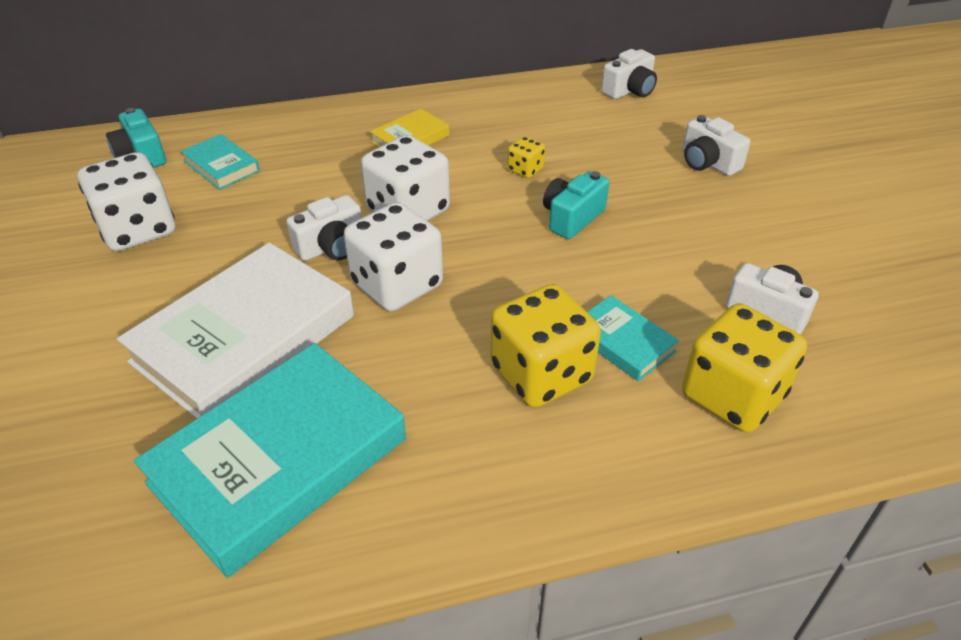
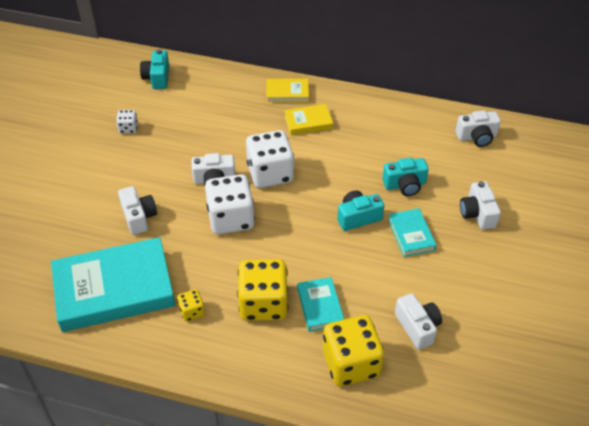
camera: 30 degrees right, 5 degrees up
white dice [78,152,175,251] -> white dice [116,110,138,134], size x0.47
white book [117,243,354,418] -> white camera [118,186,157,235]
turquoise book [181,134,260,190] -> turquoise book moved to [388,208,437,257]
yellow dice [507,136,545,178] -> yellow dice moved to [177,289,205,322]
none -> yellow book [266,78,309,103]
none -> turquoise camera [383,158,429,196]

